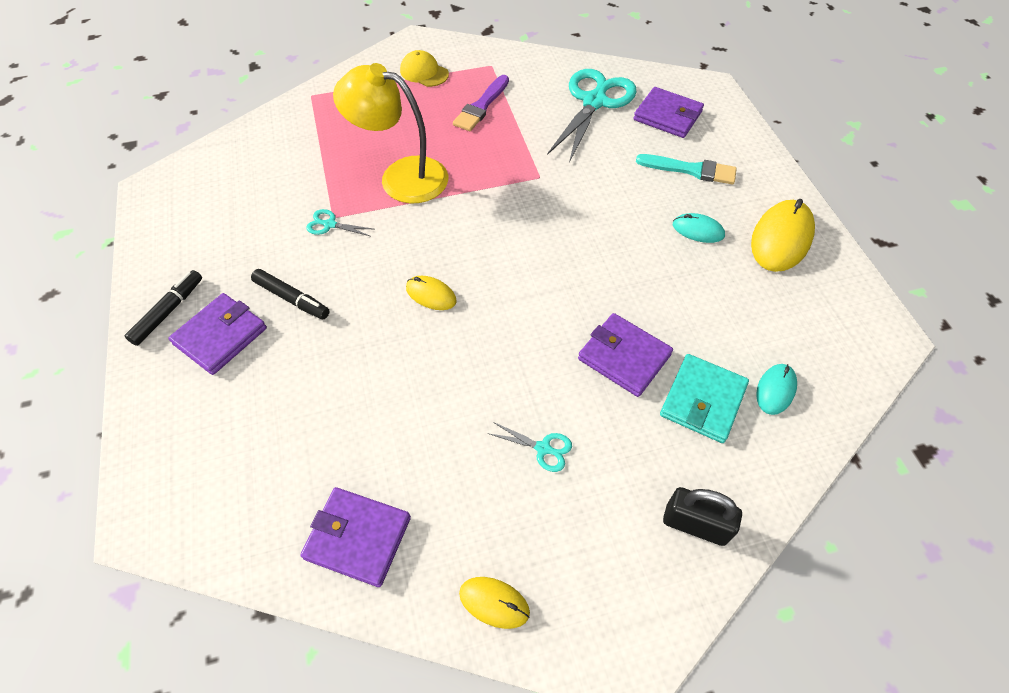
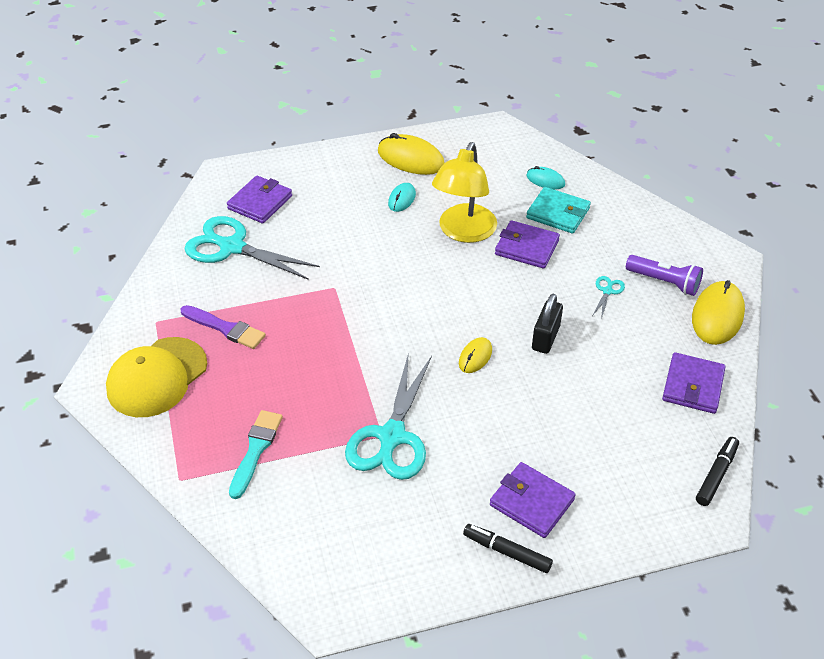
camera: 90 degrees left, 10 degrees down
black marker [251,269,330,319] -> black marker moved to [696,437,739,506]
turquoise scissors [306,209,373,236] -> turquoise scissors [345,356,432,480], size x2.39
yellow lamp [333,63,448,203] -> yellow lamp moved to [432,142,497,243]
yellow cap [400,50,449,87] -> yellow cap [106,337,207,417], size x1.81
yellow mouse [459,577,530,629] -> yellow mouse [692,280,745,345], size x1.82
purple wallet [578,313,673,397] -> purple wallet turned 75 degrees clockwise [495,220,560,269]
turquoise brush [636,154,737,185] -> turquoise brush moved to [229,410,283,499]
black padlock [663,487,742,546] -> black padlock moved to [532,294,563,354]
none -> purple flashlight [626,255,703,296]

